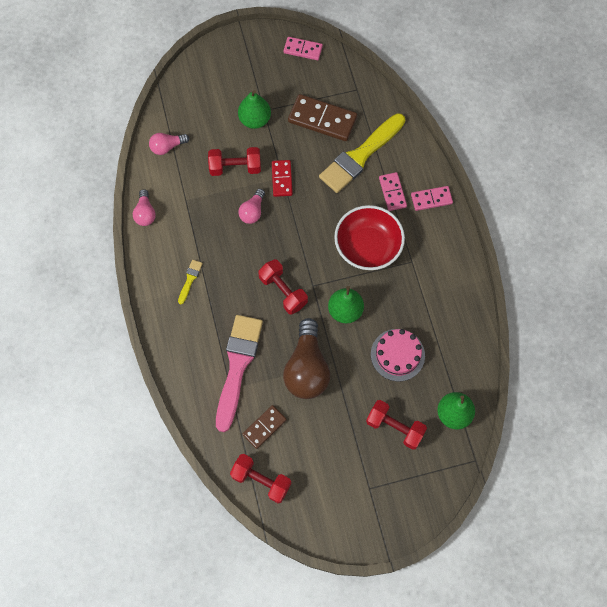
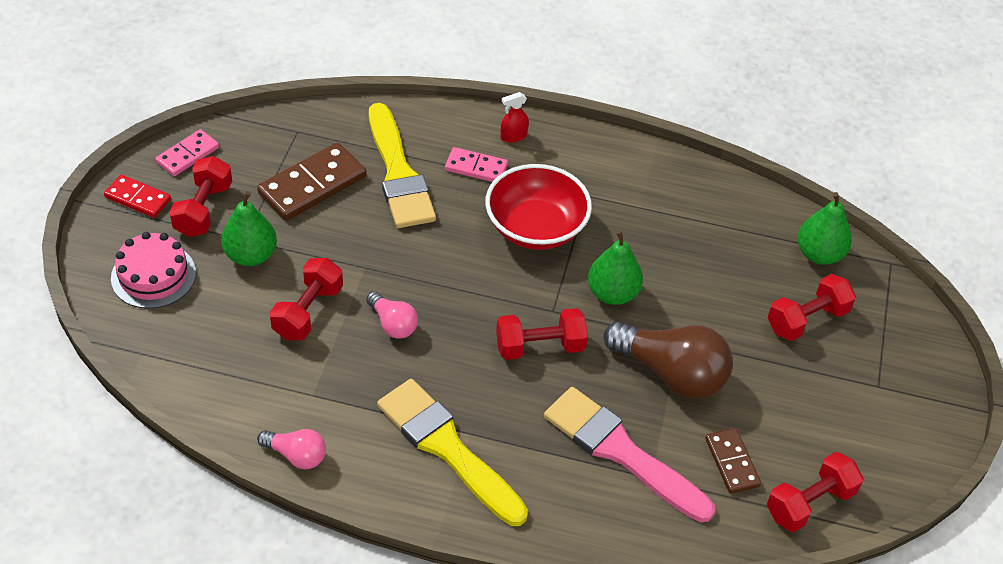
camera: 65 degrees left, 20 degrees down
pink light bulb [149,133,189,155] -> none
yellow brush [178,260,203,304] -> yellow brush [377,379,528,526], size x2.41
red domino [272,160,293,197] -> red domino moved to [104,175,171,218]
pink cake [371,329,425,381] -> pink cake moved to [111,232,196,309]
pink domino [411,186,453,211] -> red spray bottle [500,92,529,143]
none -> red dumbbell [169,156,232,237]

